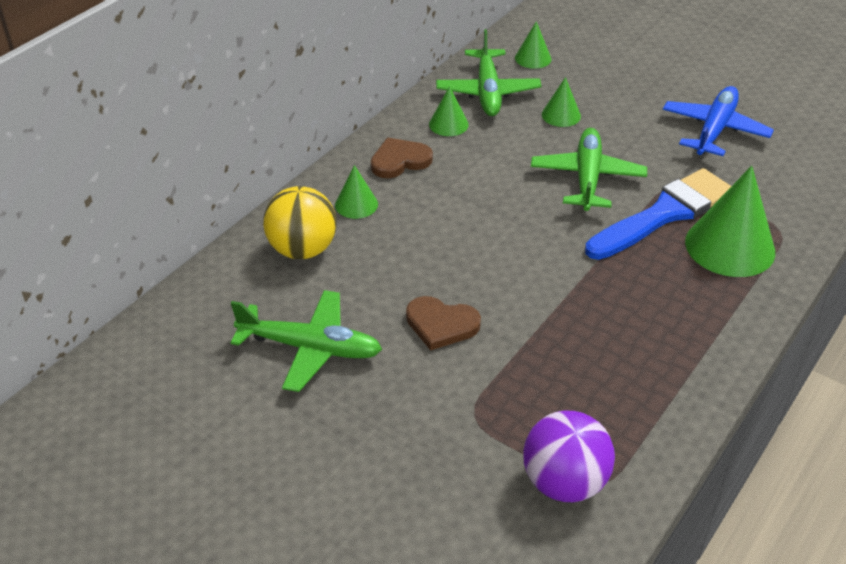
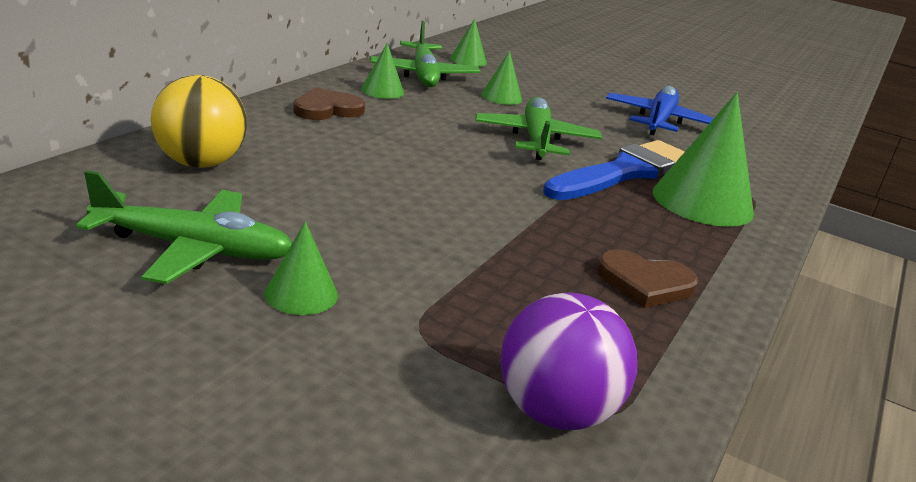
camera: 10 degrees left, 15 degrees down
green cone [335,165,378,219] -> green cone moved to [264,221,338,315]
brown heart [406,296,481,351] -> brown heart moved to [597,249,698,308]

